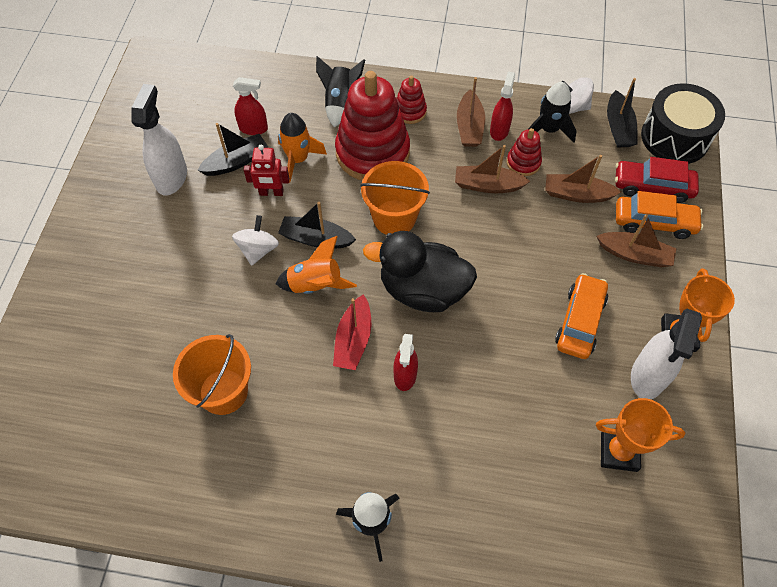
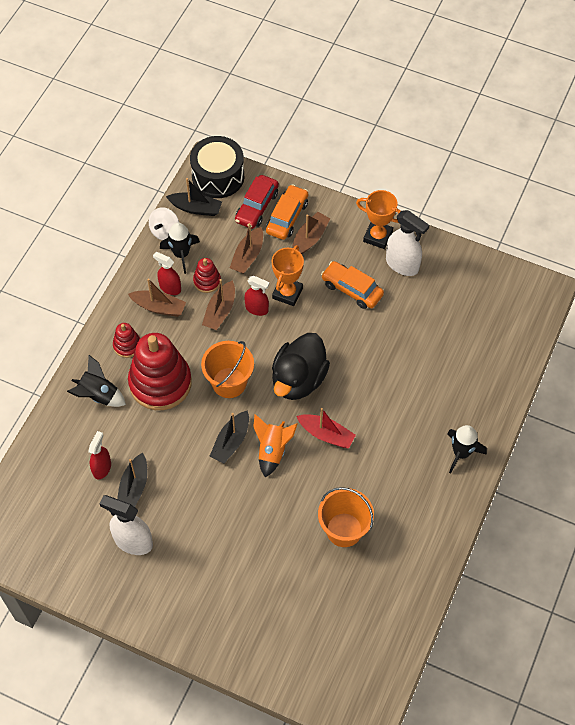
camera: 75 degrees left, 0 degrees up
black boat [197,123,268,176] -> black boat turned 150 degrees counterclockwise [117,453,147,507]
white spinning top [232,215,279,266] -> none
red robot [244,145,290,196] -> none
orange rocket [278,113,327,182] -> none
red spray bottle [393,334,418,391] -> red spray bottle moved to [244,276,270,316]
orange trophy [596,398,685,472] -> orange trophy moved to [272,245,304,306]

